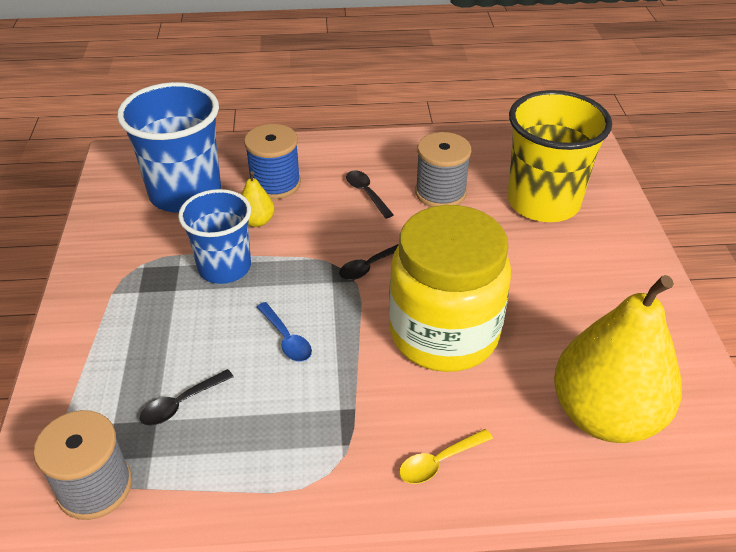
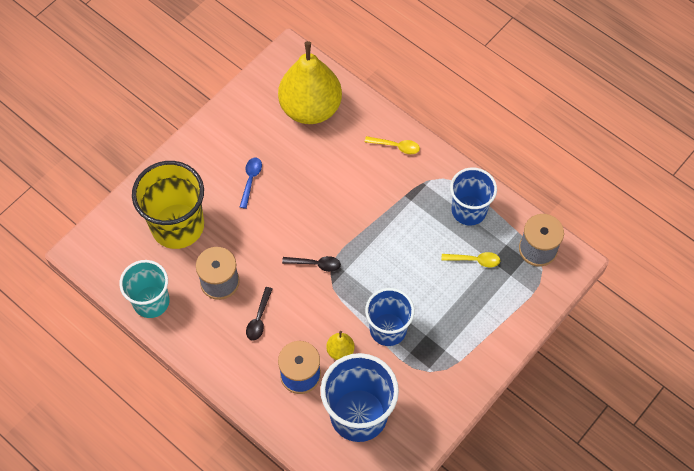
camera: 135 degrees left, 20 degrees up
black spoon [140,369,234,426] -> yellow spoon [441,252,500,267]
blue spoon [257,302,312,362] -> blue spoon moved to [240,158,262,209]
yellow jar [389,205,511,372] -> none
none -> turquoise cup [119,260,170,318]
none -> blue cup [450,168,497,226]

